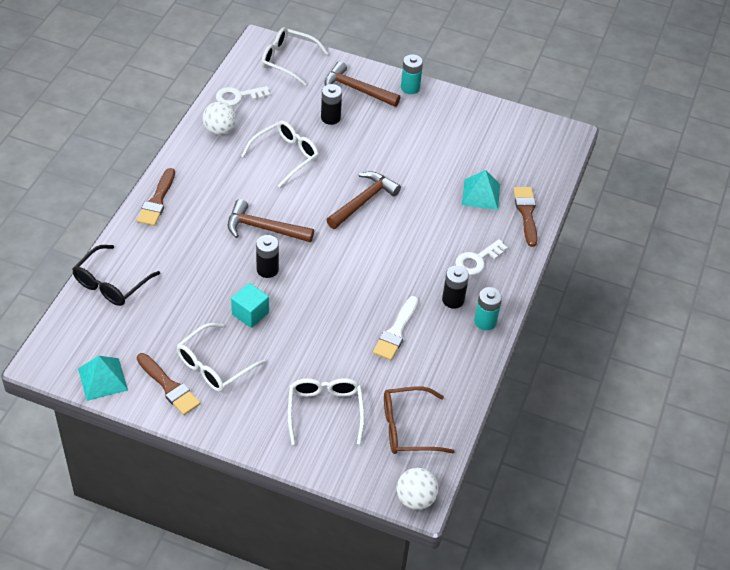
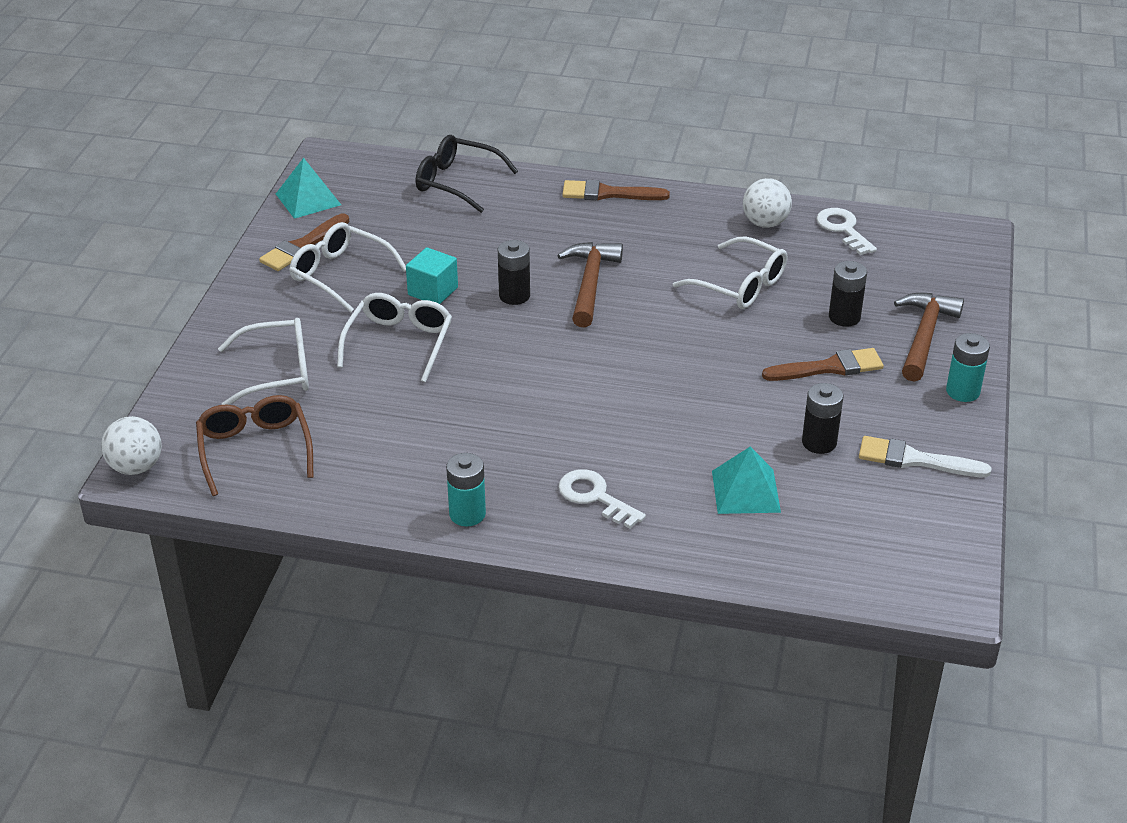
camera: 85 degrees right, 10 degrees down
white glasses [261,27,329,86] -> white glasses moved to [337,293,452,382]
brown hammer [327,172,401,229] -> none
white brush [373,296,418,360] -> white brush moved to [859,436,991,477]
black battery [442,266,469,309] -> black battery moved to [802,383,843,454]
brown brush [514,187,538,247] -> brown brush moved to [762,348,884,381]

